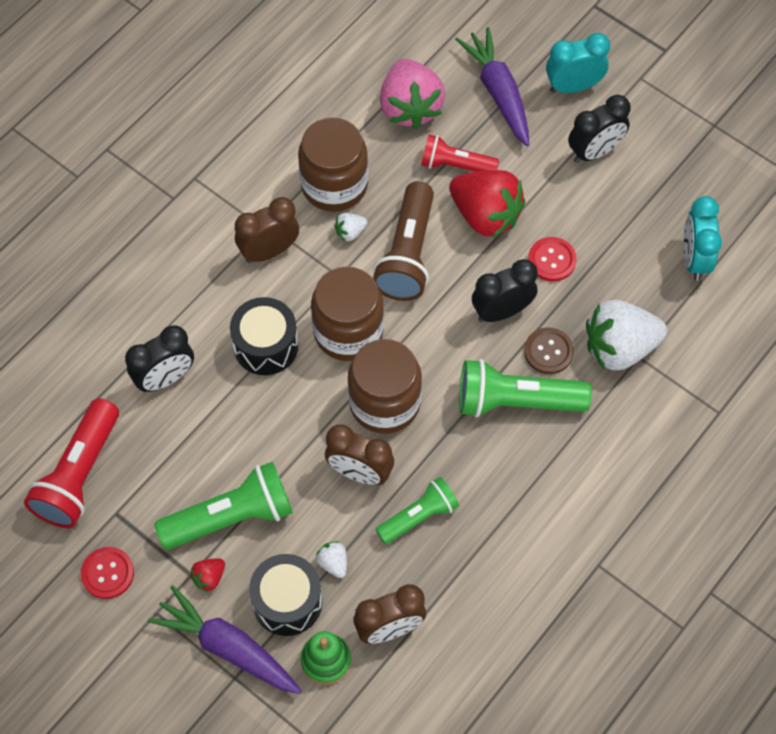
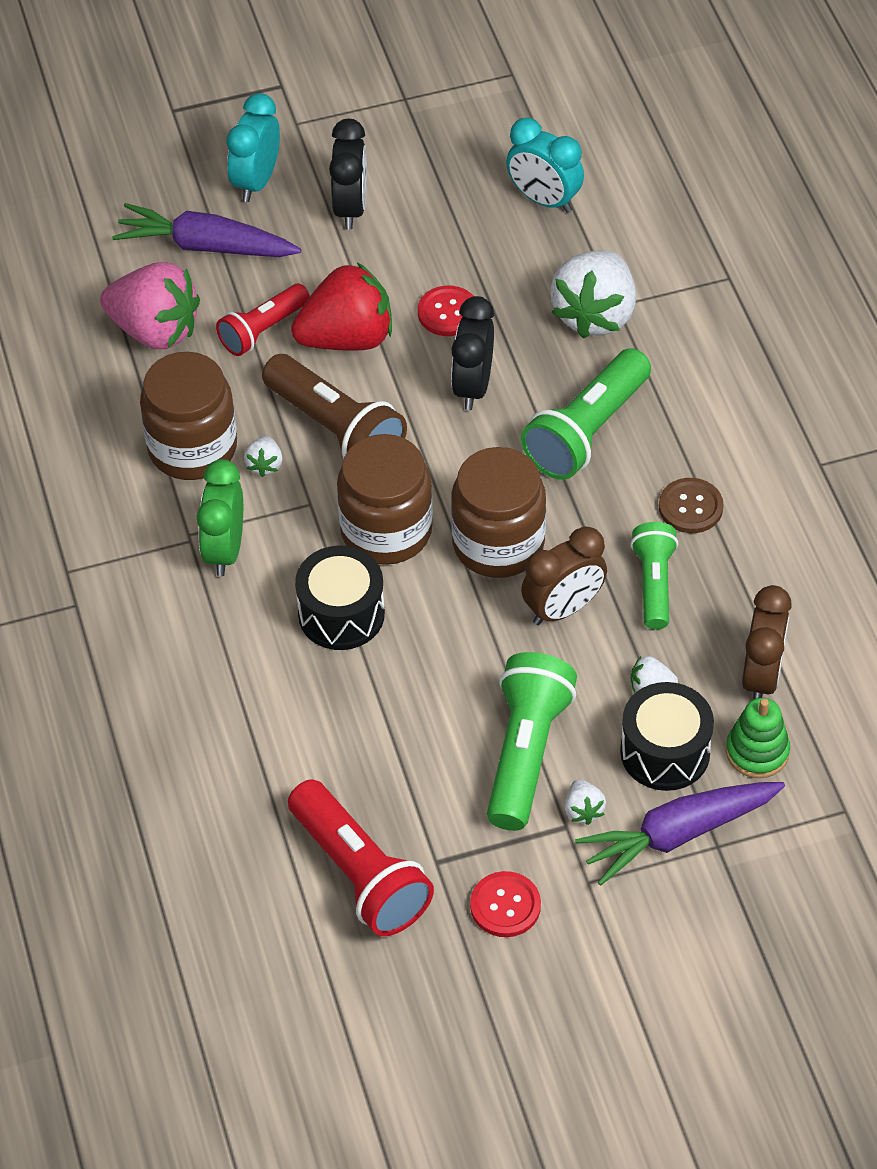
camera: 55 degrees left, 10 degrees down
black clock [125,325,194,392] -> none
red strawberry [190,558,225,592] -> white strawberry [565,779,606,825]
brown clock [235,197,299,263] -> green clock [197,459,243,576]
brown button [524,327,574,374] -> brown button moved to [659,478,724,533]

